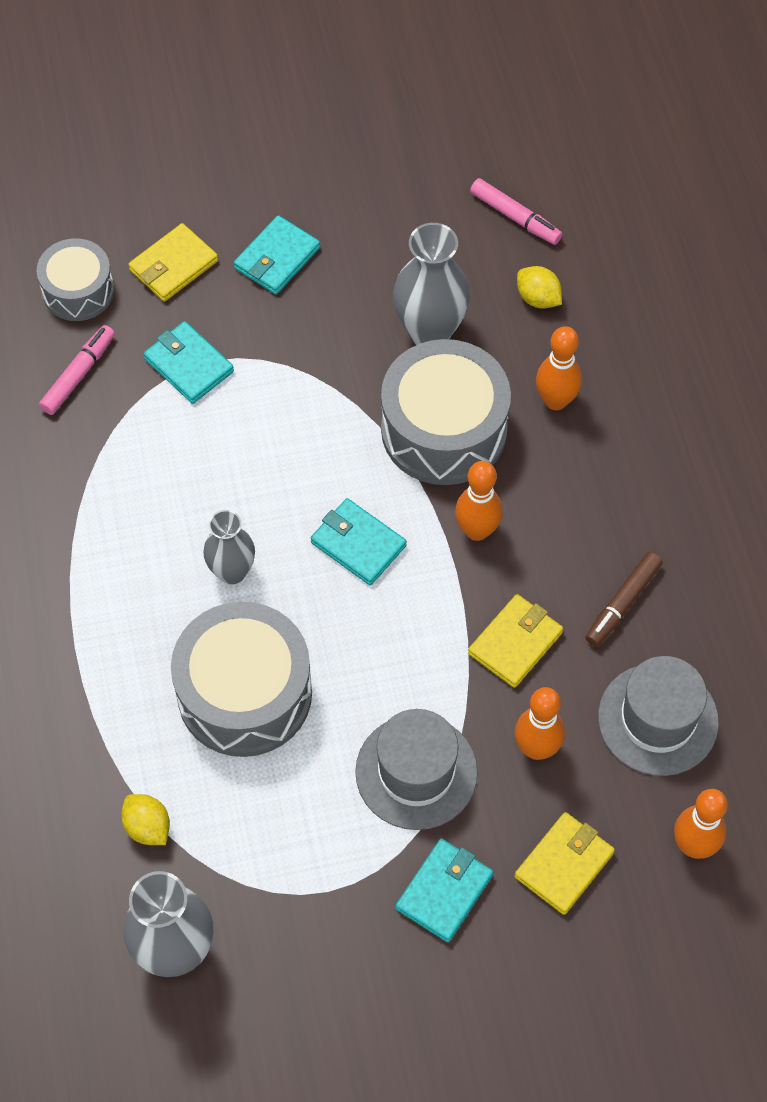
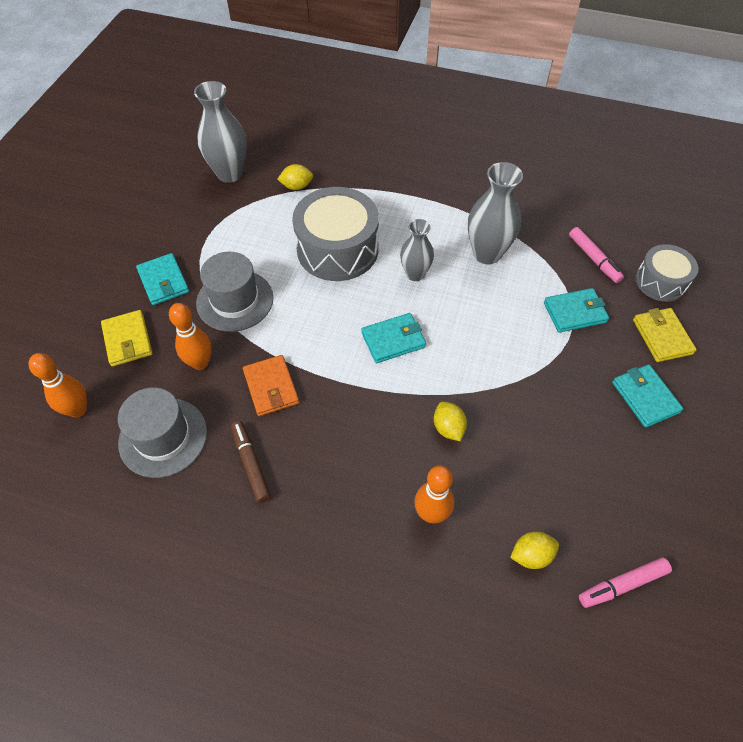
camera: 120 degrees right, 5 degrees down
grey drum [381,339,511,485] -> yellow lemon [434,402,467,441]
grey vase [393,223,470,345] -> grey vase moved to [468,162,523,265]
orange bowling pin [455,461,503,541] -> none
yellow wallet [468,594,563,688] -> orange wallet [243,355,299,416]

